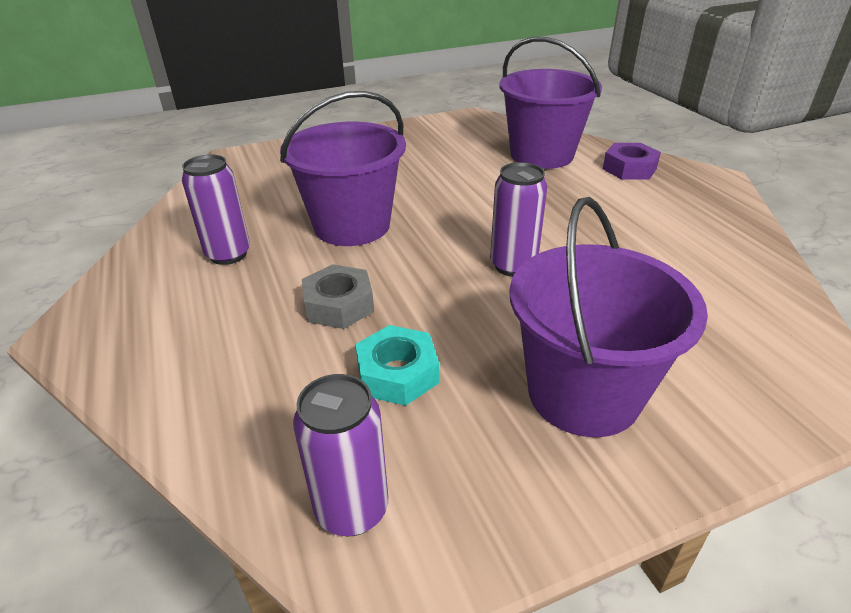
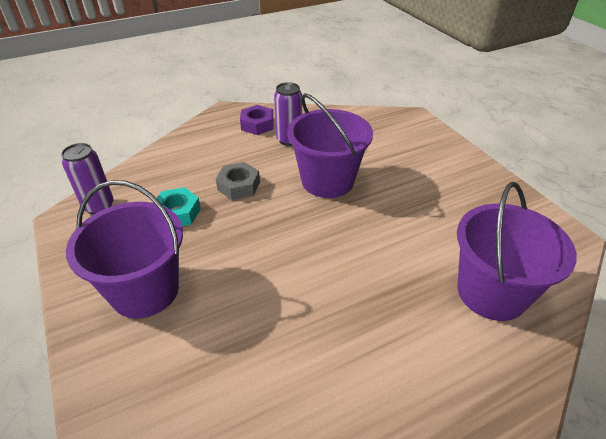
camera: 85 degrees right, 5 degrees up
purple can [490,162,547,277] -> none
purple nut [603,143,661,180] -> purple nut moved to [240,105,273,135]

